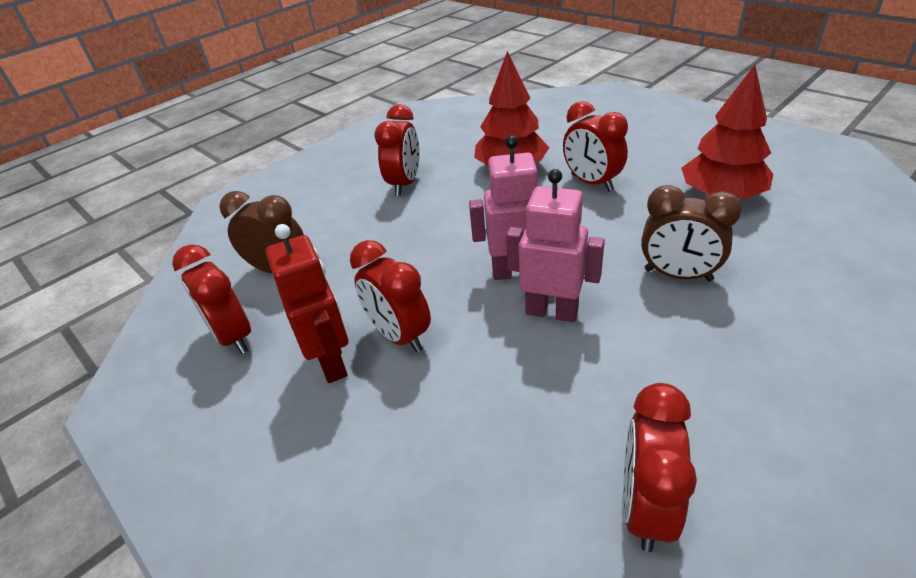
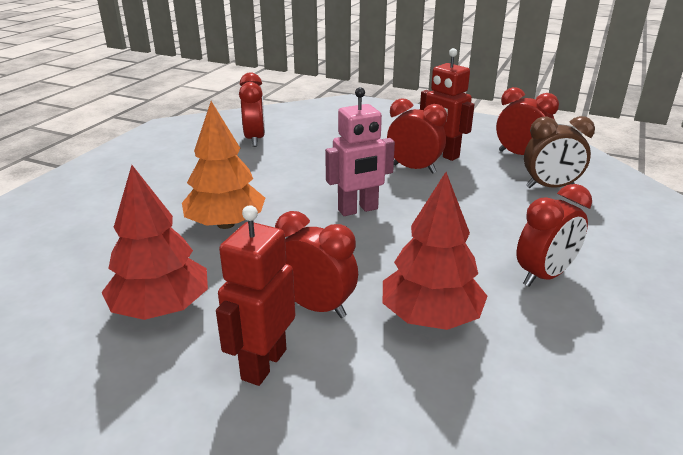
camera: 155 degrees right, 10 degrees down
red clock [375,104,420,196] -> red clock turned 120 degrees counterclockwise [516,184,592,287]
pink robot [506,169,605,322] -> none
brown clock [641,185,742,281] -> orange tree [182,101,265,229]
none -> red robot [216,205,295,386]

